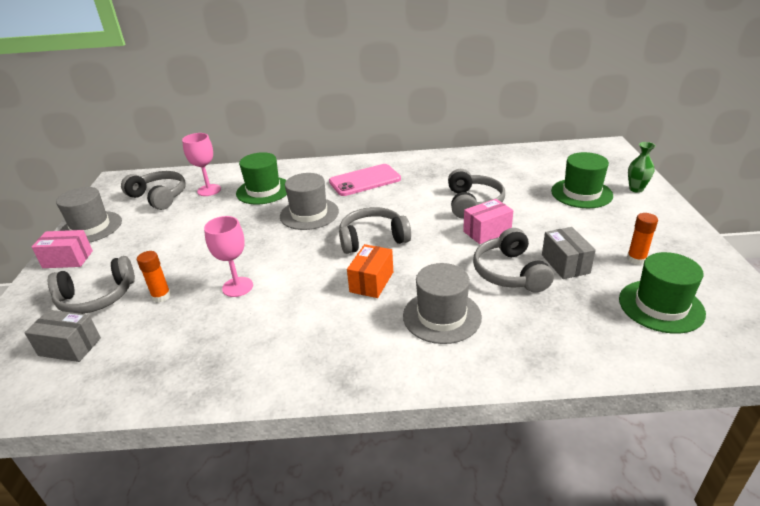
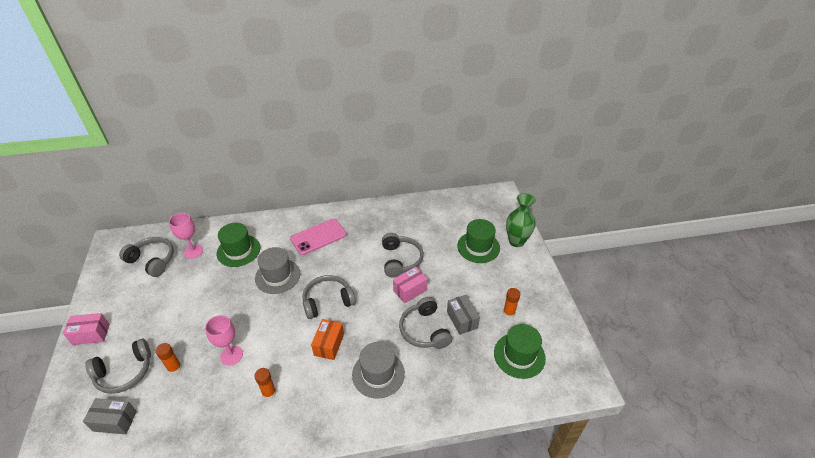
camera: 10 degrees left, 10 degrees up
grey hat [56,187,122,243] -> none
green vase [628,142,656,193] -> green vase [506,193,536,247], size x1.66
none -> orange glue stick [254,368,276,400]

